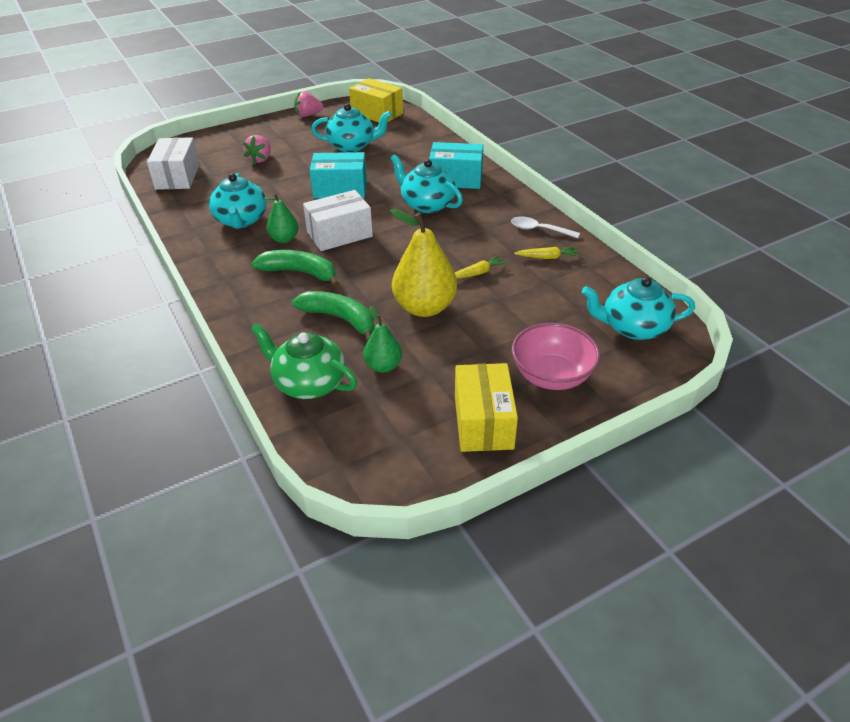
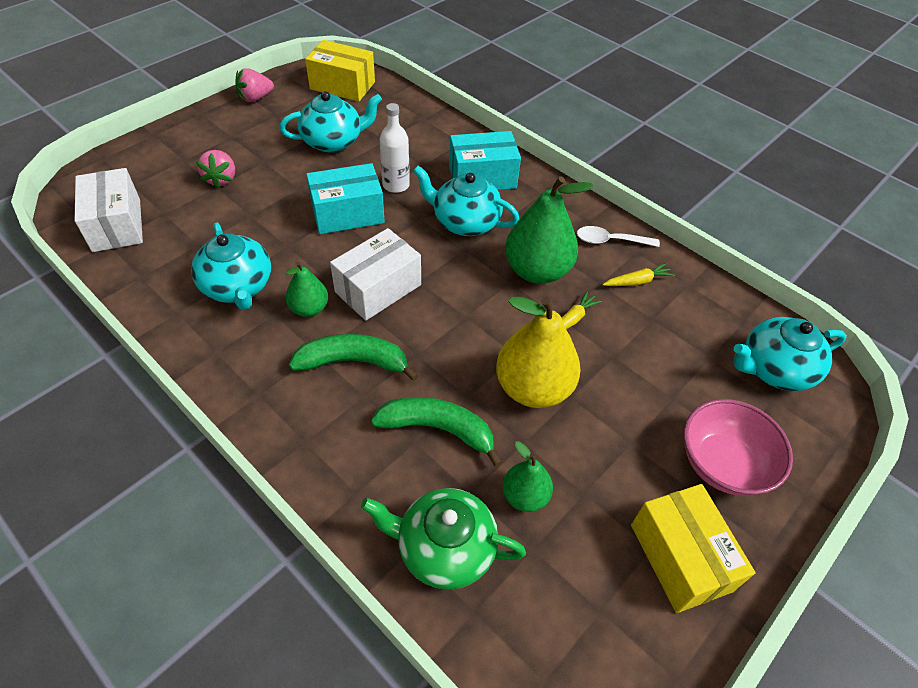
camera: 20 degrees left, 10 degrees up
none -> white bottle [380,103,410,193]
none -> green pear [505,176,594,284]

